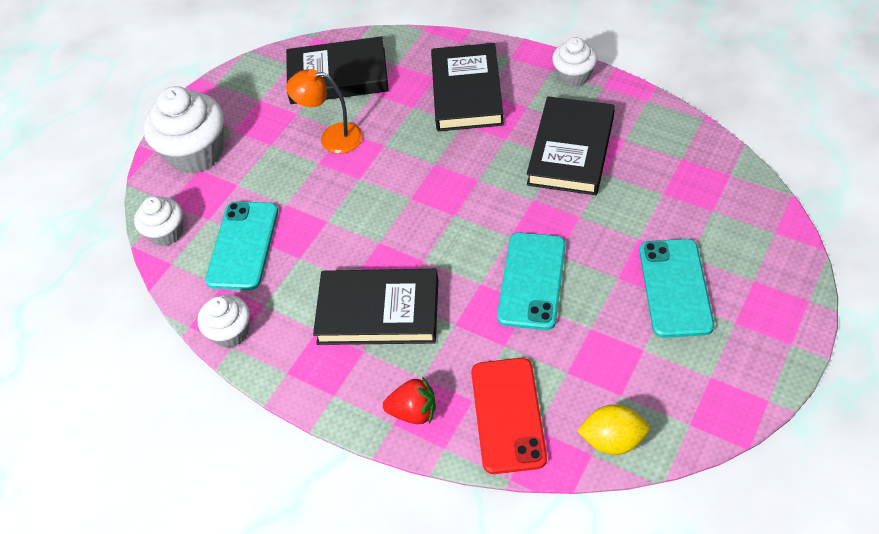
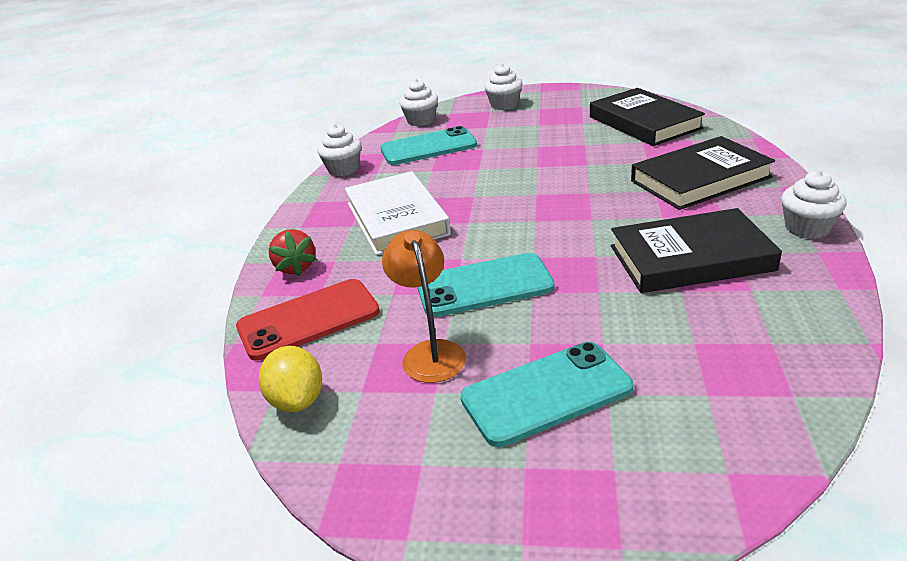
camera: 65 degrees right, 20 degrees down
white cupcake [143,86,224,174] -> white cupcake [484,63,523,110], size x0.57
orange lamp [286,69,363,154] -> orange lamp moved to [382,230,466,383]
black book [313,269,438,345] -> white book [345,171,451,255]

